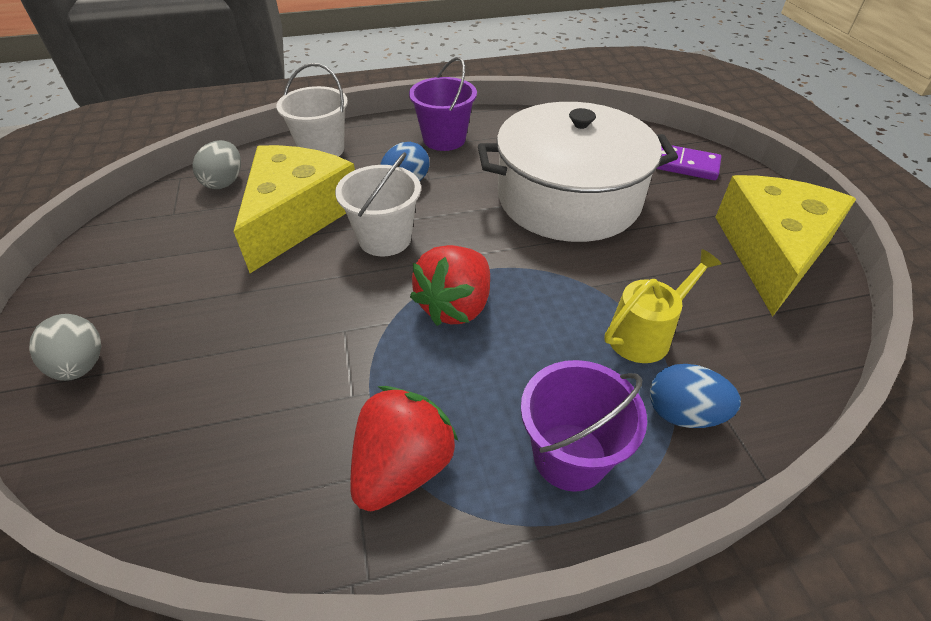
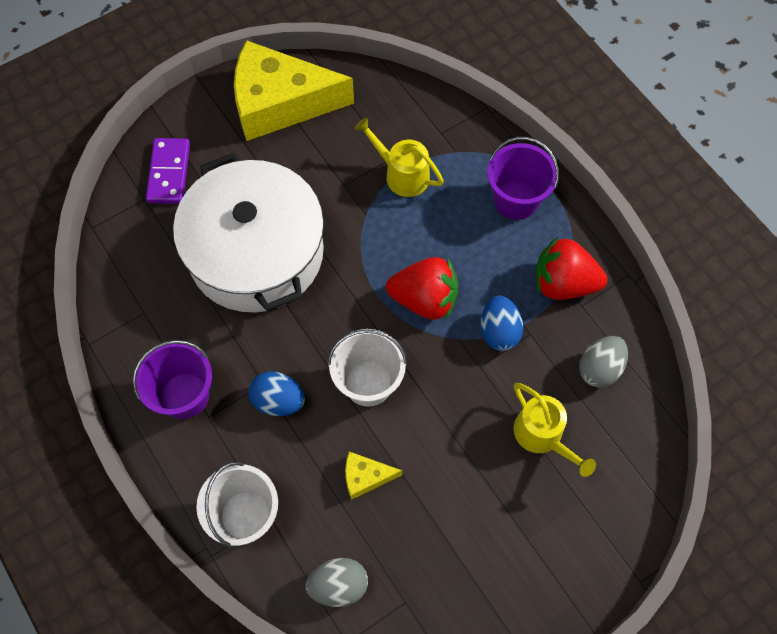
camera: 110 degrees left, 20 degrees up
grey egg [29,314,101,381] -> grey egg moved to [579,336,628,388]
yellow cheese [234,145,355,273] -> yellow cheese [345,452,402,500], size x0.41
blue egg [650,364,741,428] -> blue egg moved to [481,296,523,351]
none -> yellow watering can [514,383,596,477]

